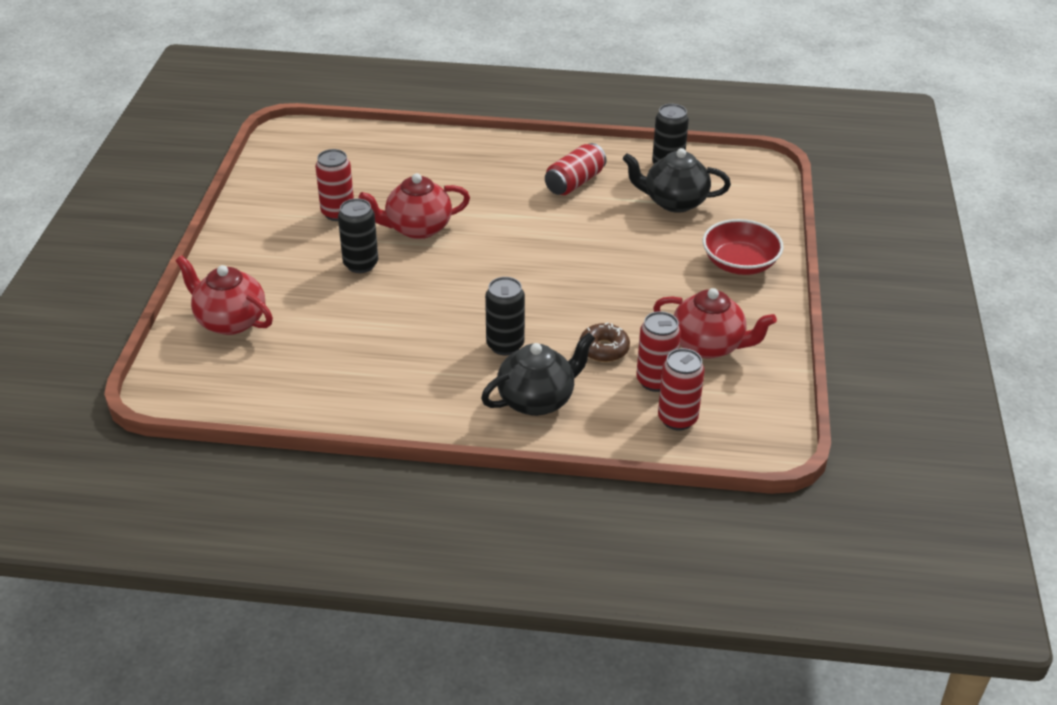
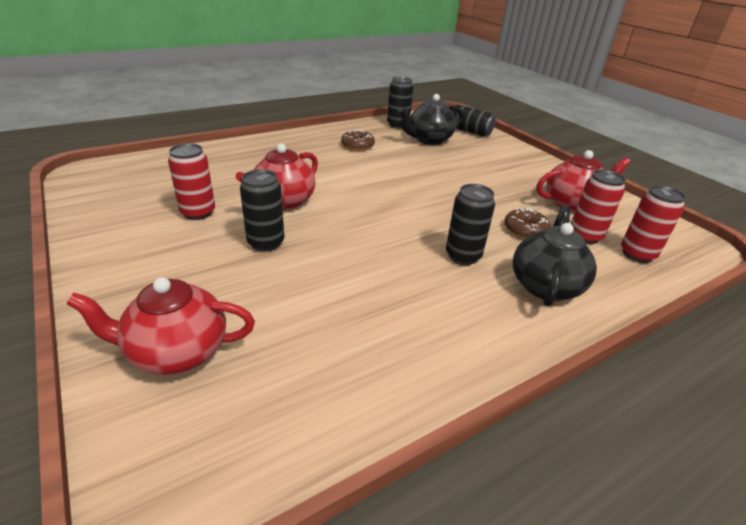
camera: 40 degrees left, 5 degrees down
red can [545,143,606,195] -> brown donut [341,130,375,151]
red bowl [703,219,784,275] -> none
none -> black can [451,105,496,137]

